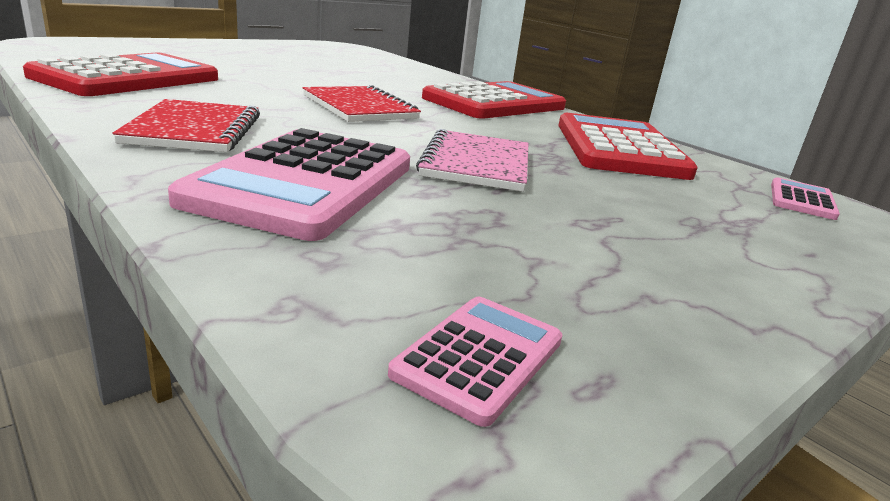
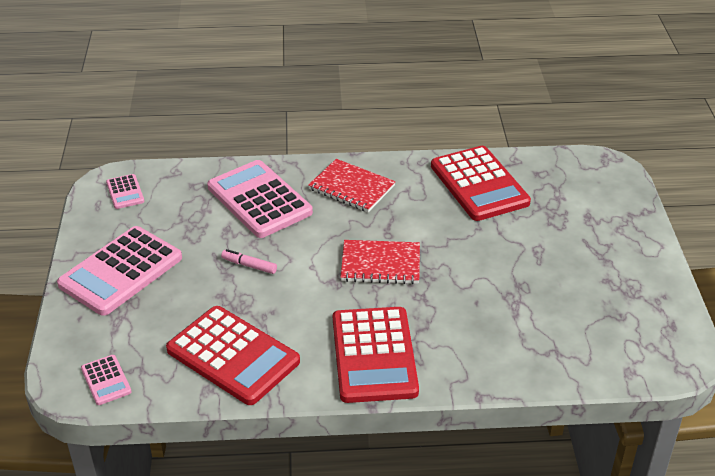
camera: 130 degrees right, 15 degrees up
pink notebook [416,129,529,192] -> pink marker [221,249,277,274]
none -> pink calculator [57,226,182,316]

